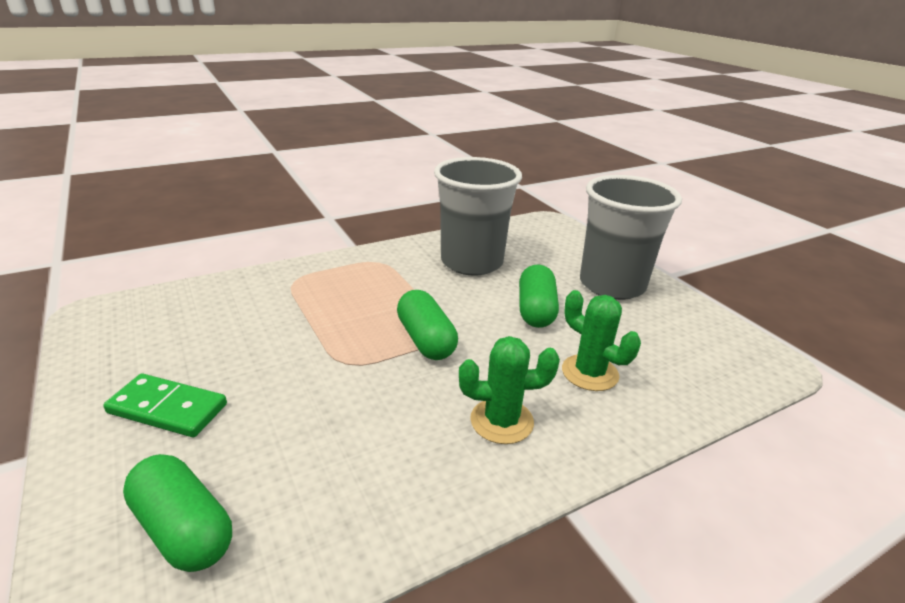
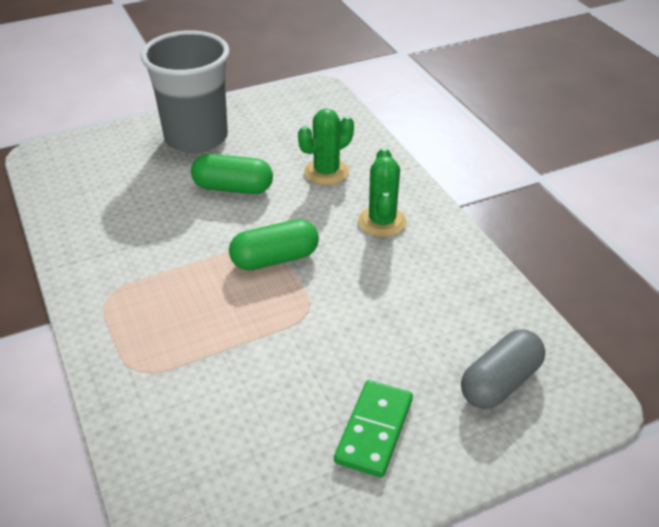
camera: 85 degrees left, 10 degrees up
green capsule [123,454,232,572] -> grey capsule [461,329,545,409]
grey cup [434,157,522,276] -> none

